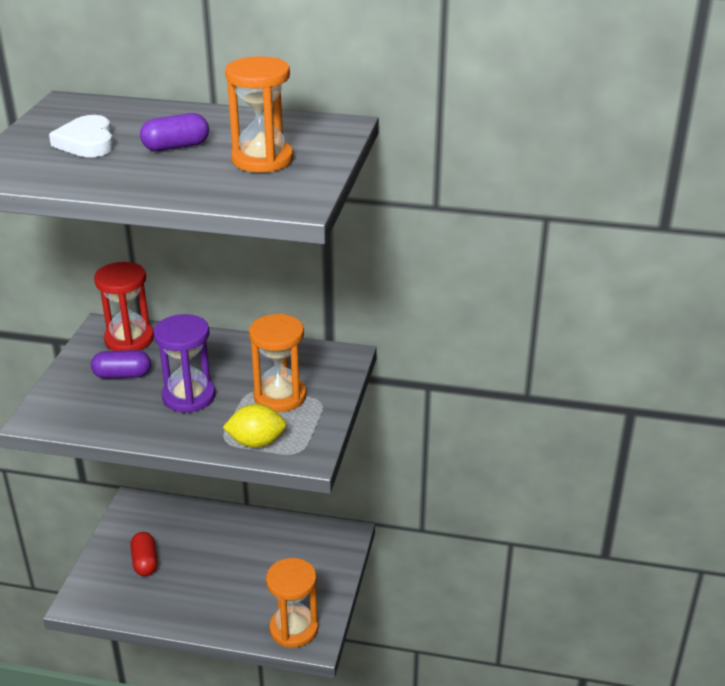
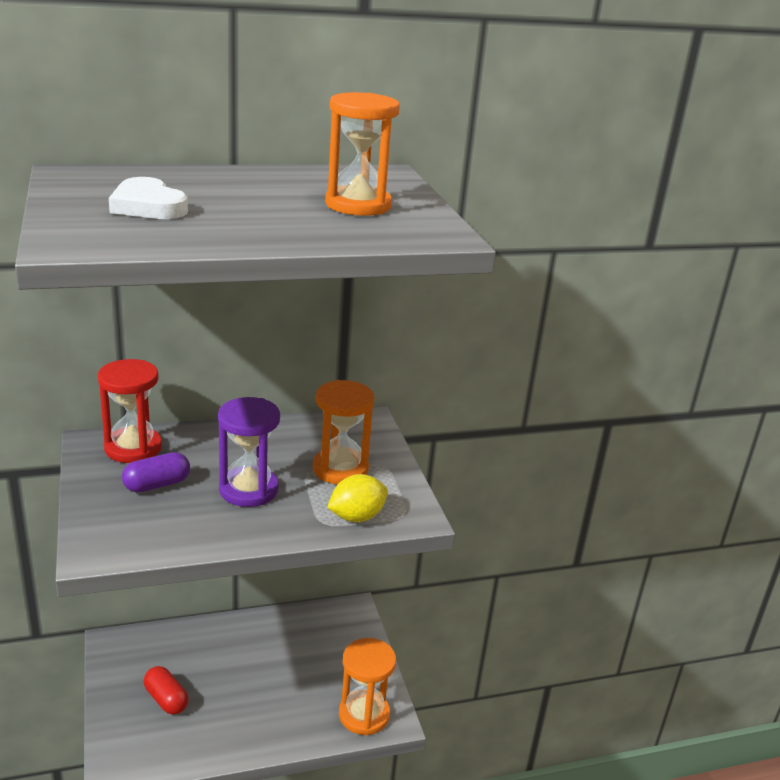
camera: 30 degrees left, 5 degrees down
purple capsule [140,113,209,151] -> none

